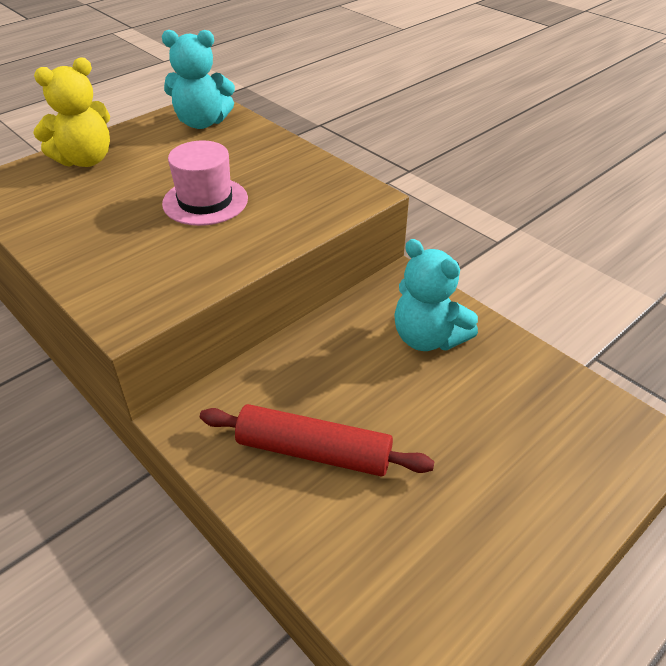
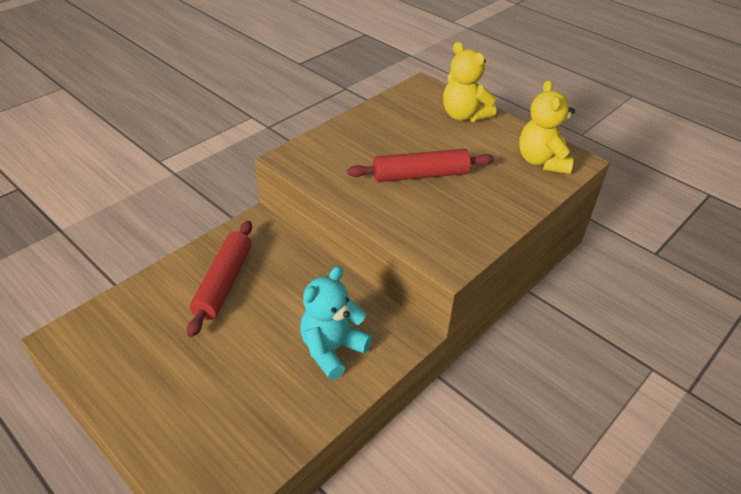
camera: 85 degrees right, 0 degrees up
turquoise teddy bear [162,30,235,129] -> yellow teddy bear [519,80,575,174]
pink hat [162,140,248,226] -> red rolling pin [347,149,494,182]

